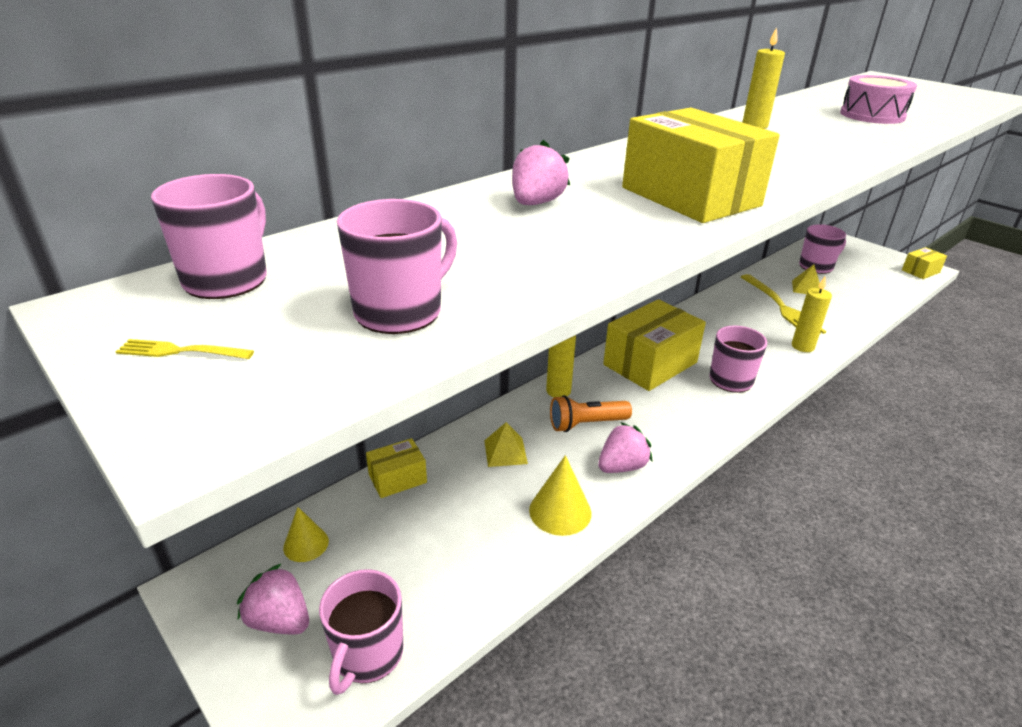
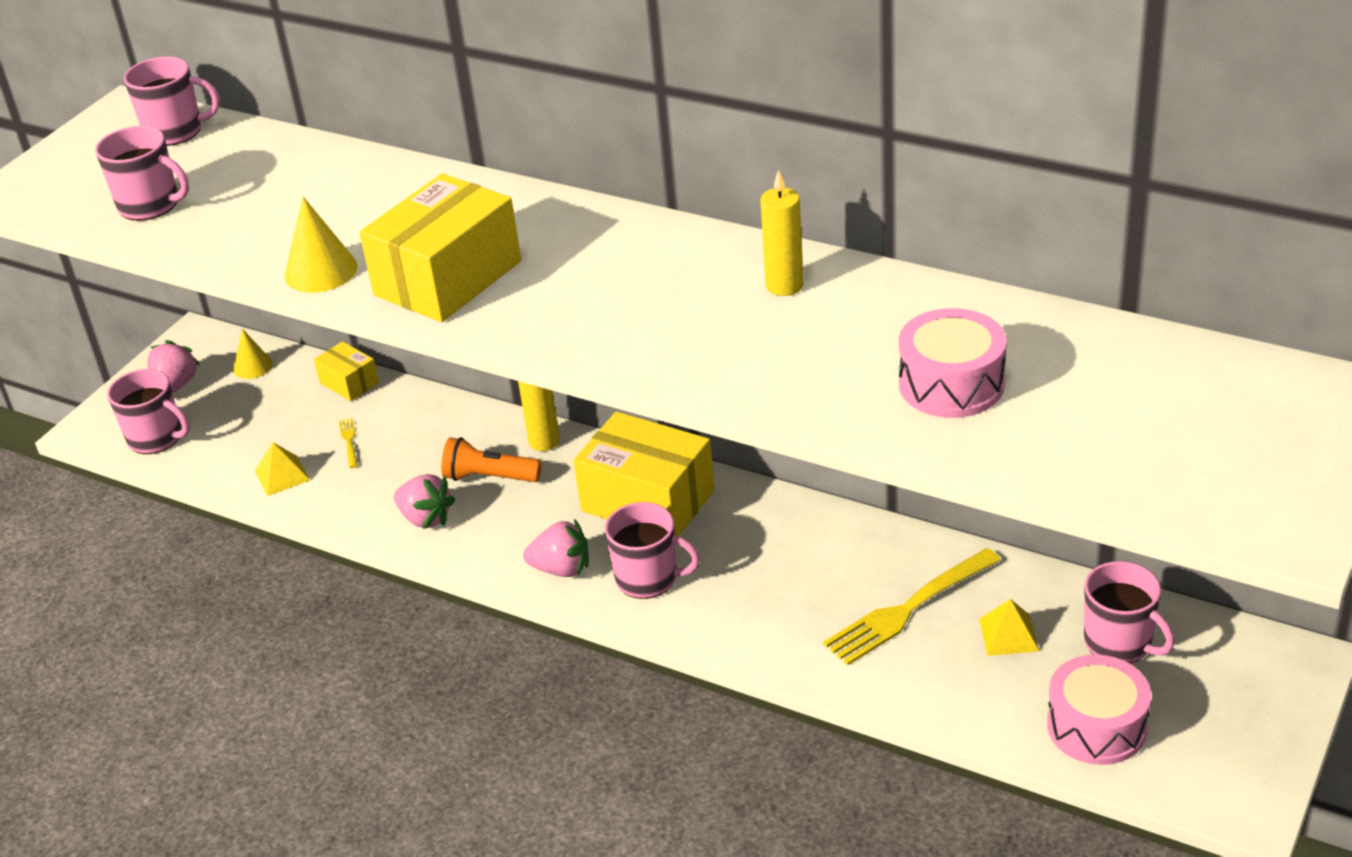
camera: 75 degrees right, 5 degrees up
yellow fork [116,339,254,359] -> yellow fork moved to [339,418,358,468]
pink mug [319,569,403,695] -> pink mug turned 150 degrees counterclockwise [107,369,190,454]
yellow pyramid [484,422,528,467] -> yellow pyramid moved to [255,442,310,496]
pink strawberry [512,140,570,205] -> pink strawberry moved to [523,519,589,577]
yellow cone [529,455,591,536] -> yellow cone moved to [285,197,358,293]
orange flashlight [550,395,632,432] -> orange flashlight turned 45 degrees counterclockwise [441,437,542,482]
yellow candle [792,277,832,352] -> none
yellow box [902,247,947,279] -> none
none -> pink drum [1047,655,1151,765]

